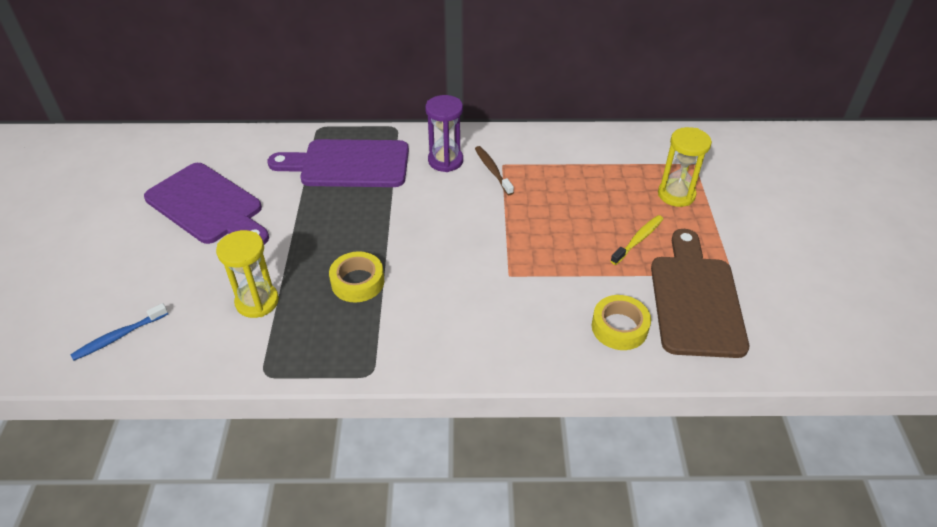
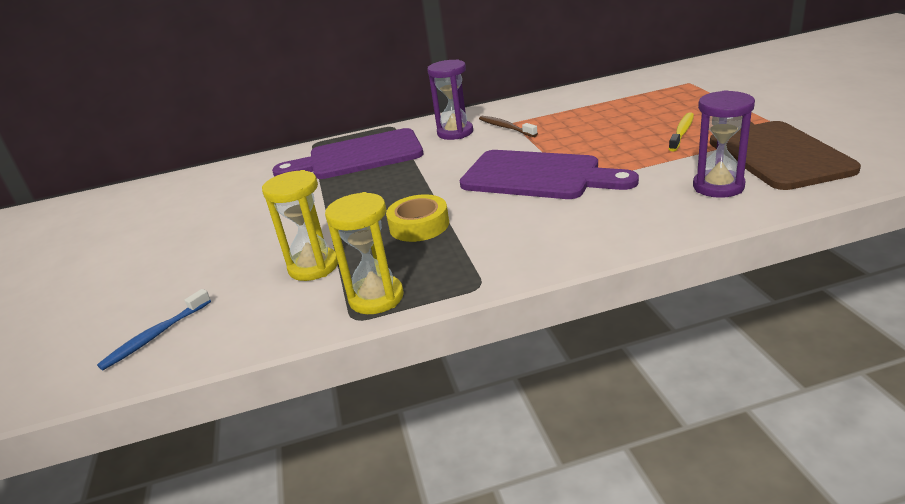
camera: 10 degrees left, 15 degrees down
purple cutting board [144,163,269,245] -> purple cutting board moved to [460,150,639,199]
yellow tape [592,295,651,350] -> purple hourglass [693,90,755,198]
yellow hourglass [658,127,712,207] -> yellow hourglass moved to [325,192,404,314]

